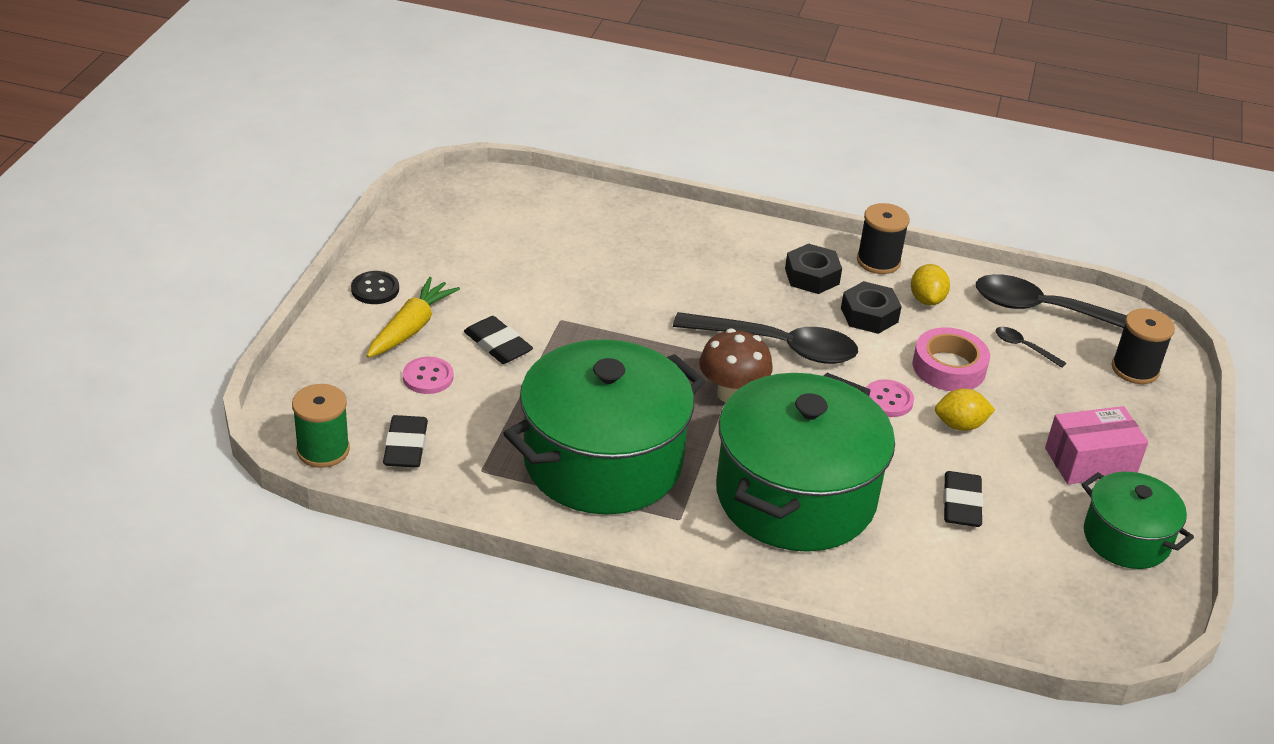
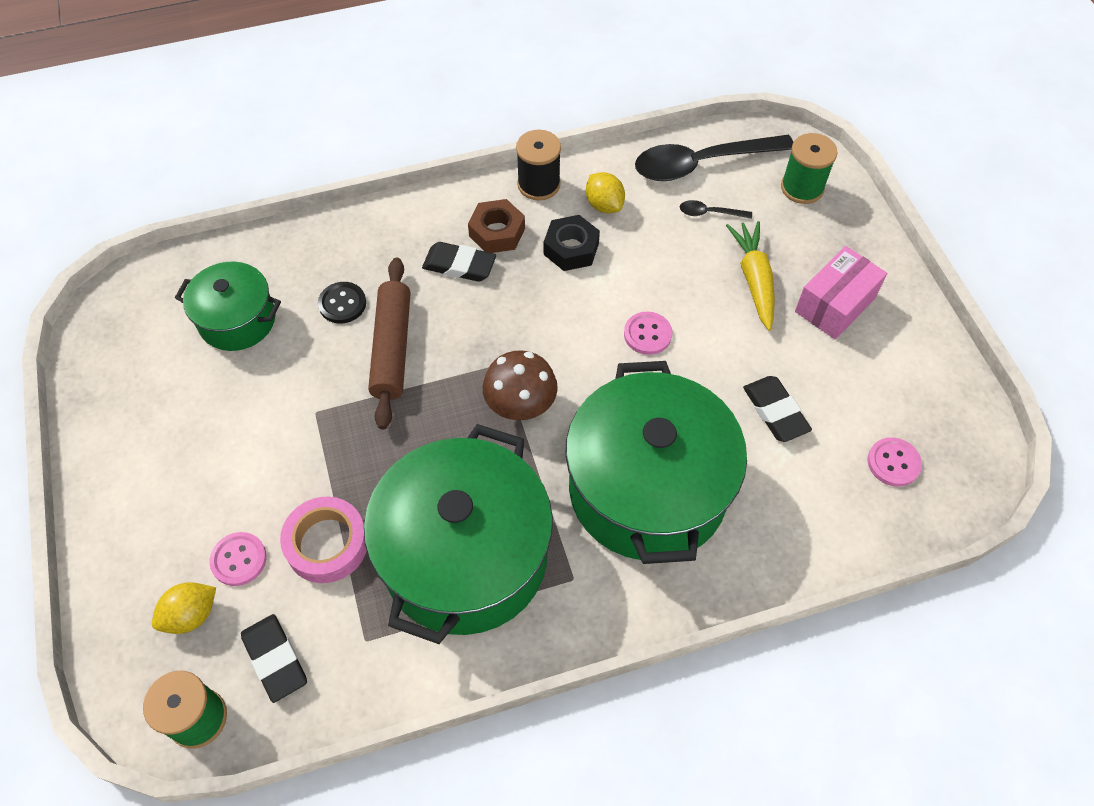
camera: 30 degrees left, 20 degrees up
black button [351,271,399,304] -> black button moved to [318,282,366,323]
yellow carrot [367,277,460,358] -> yellow carrot moved to [726,221,775,330]
black eraser [464,316,533,364] -> black eraser moved to [422,242,496,282]
black spoon [673,312,858,364] -> none
black nut [785,244,842,294] -> brown nut [468,199,525,253]
pink tape [913,327,990,391] -> pink tape moved to [280,497,367,583]
yellow lemon [935,389,995,431] -> yellow lemon moved to [152,582,216,634]
green pot [1081,472,1194,569] -> green pot moved to [175,262,281,351]
black spool [1112,308,1175,384] -> green spool [781,133,838,204]
none -> brown rolling pin [368,257,411,430]
none -> pink button [868,437,922,487]

